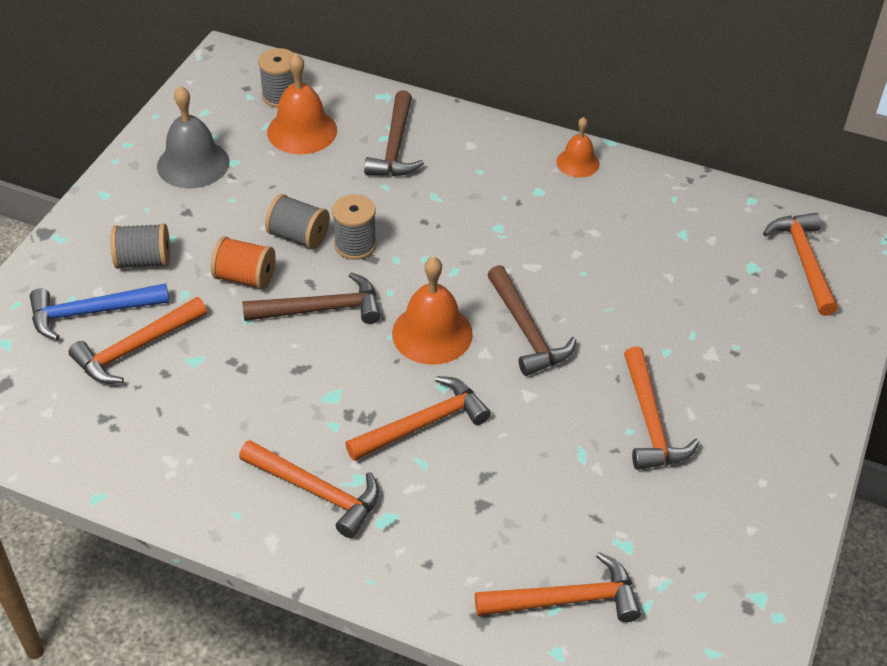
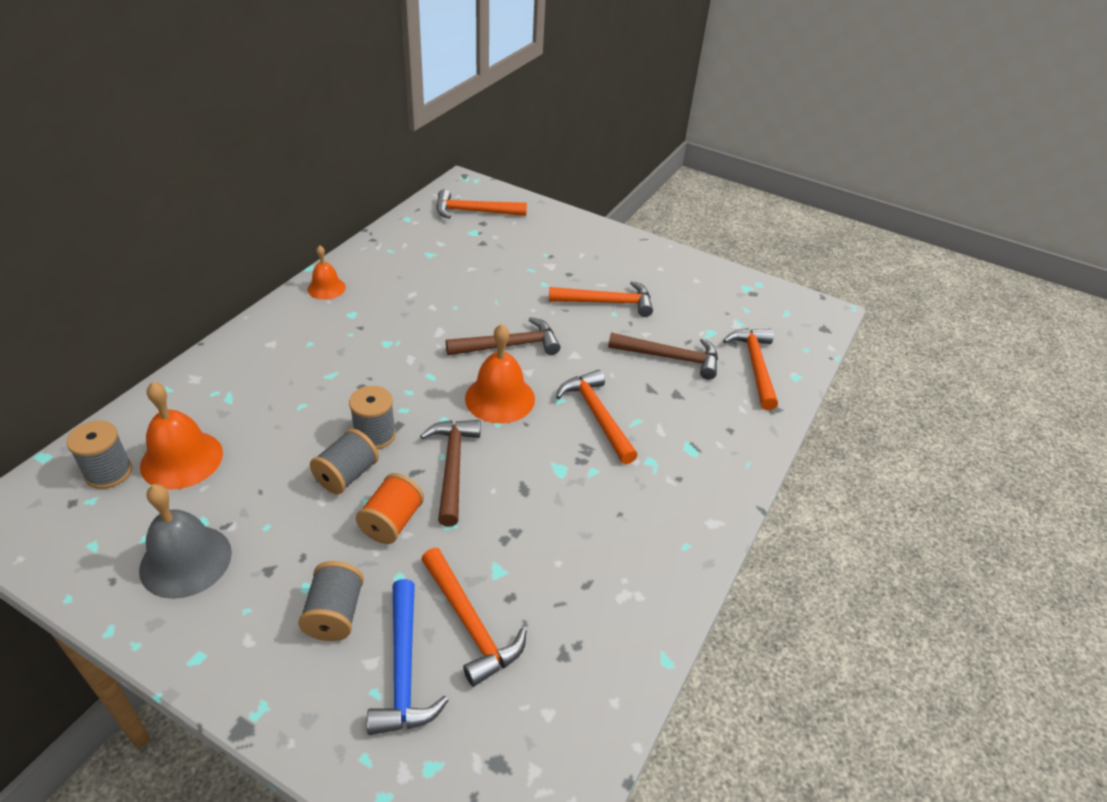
camera: 85 degrees left, 5 degrees down
orange hammer [239,440,379,538] -> none
brown hammer [364,90,424,176] -> brown hammer moved to [608,332,718,380]

